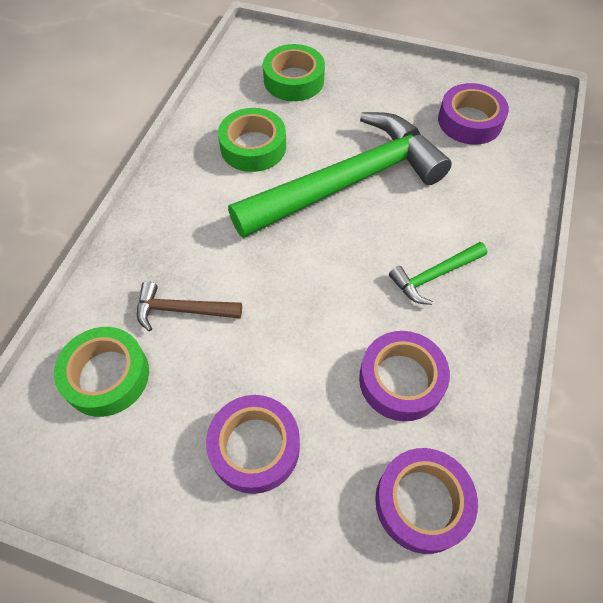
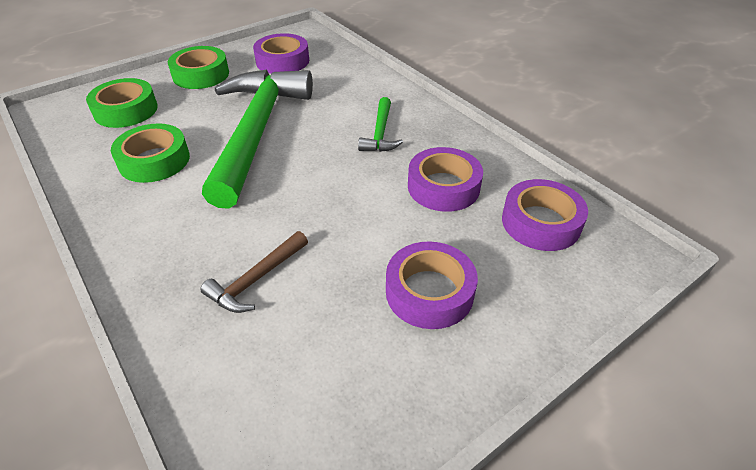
camera: 55 degrees left, 15 degrees down
green tape [54,327,149,417] -> green tape moved to [168,46,229,89]

